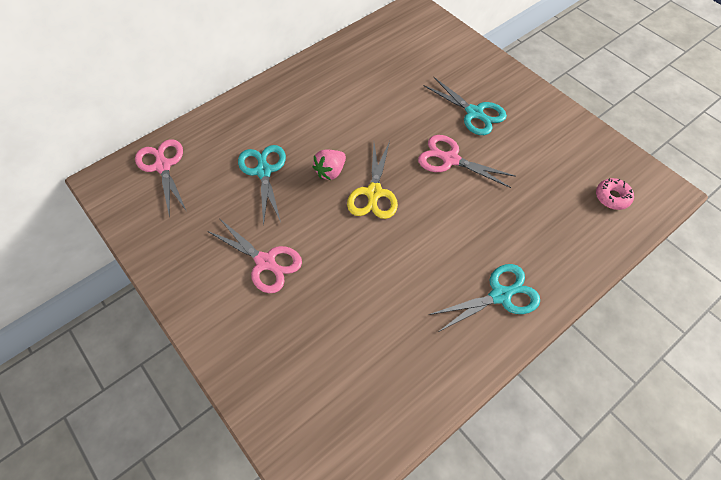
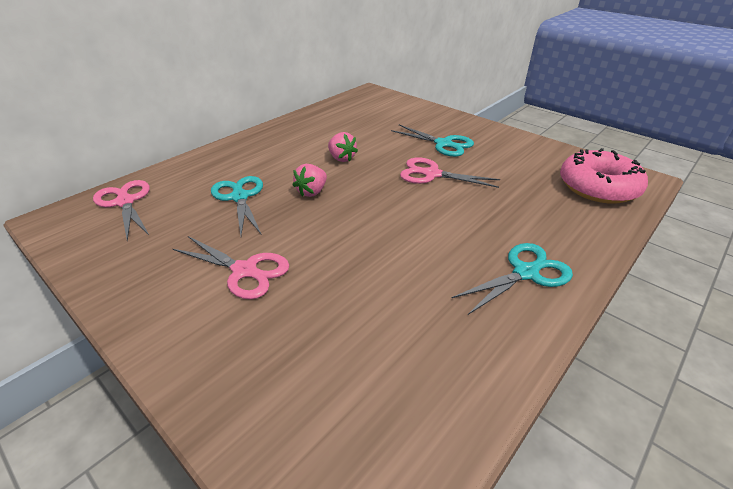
camera: 10 degrees left, 20 degrees down
yellow scissors [347,141,398,219] -> none
pink donut [596,178,634,210] -> pink donut [560,148,648,204], size x2.17
none -> pink strawberry [328,132,358,162]

